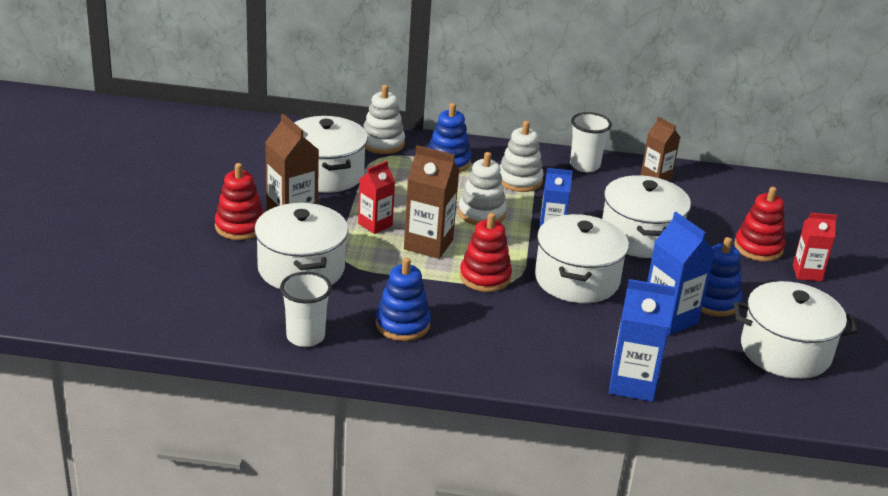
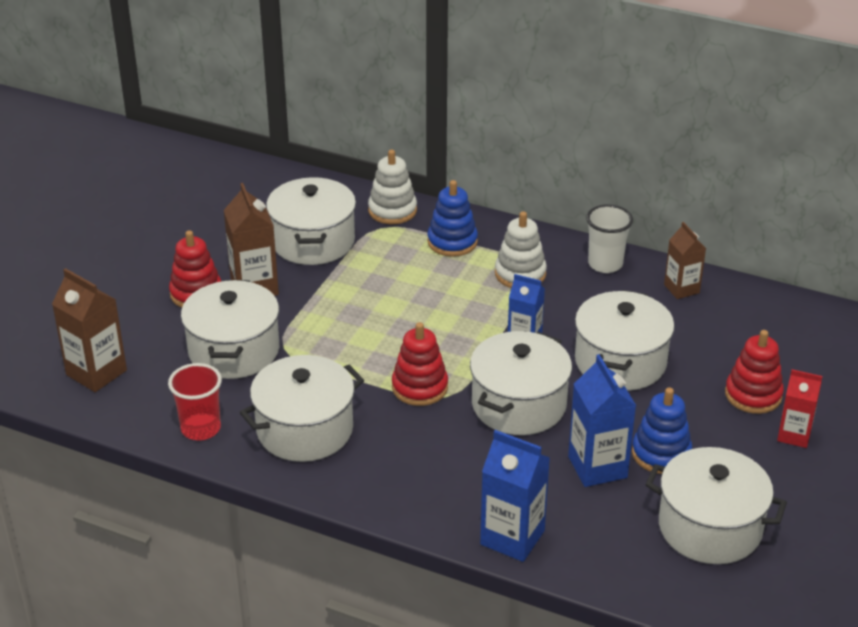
camera: 20 degrees right, 5 degrees up
white cup [280,272,332,347] -> red cup [168,363,222,440]
red carton [358,161,395,234] -> none
blue stacking toy [376,258,431,341] -> white pot [240,355,364,462]
brown carton [404,145,459,259] -> brown carton moved to [52,268,127,392]
white stacking toy [458,152,507,225] -> none

